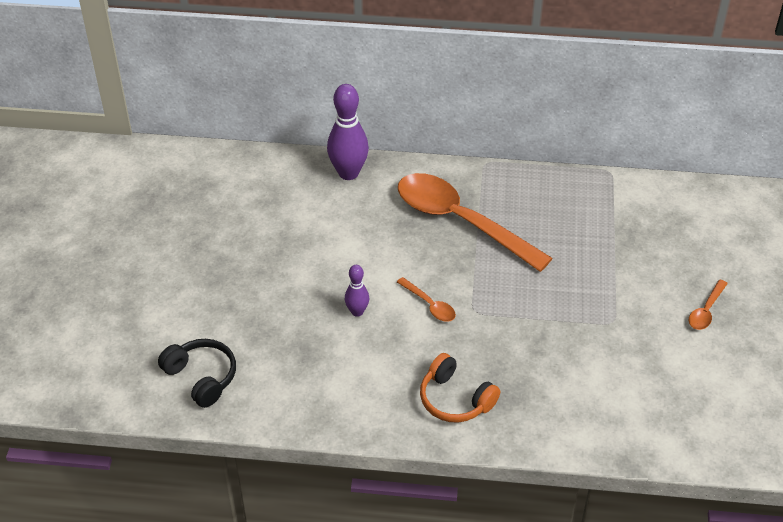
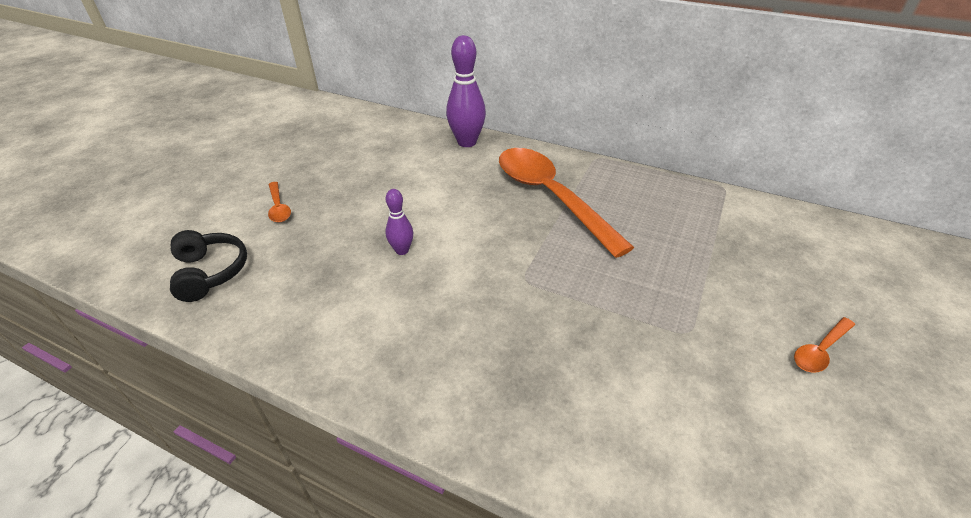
camera: 20 degrees right, 5 degrees down
orange spoon [397,277,456,322] -> orange spoon moved to [268,182,291,222]
orange headphones [420,353,500,423] -> none

